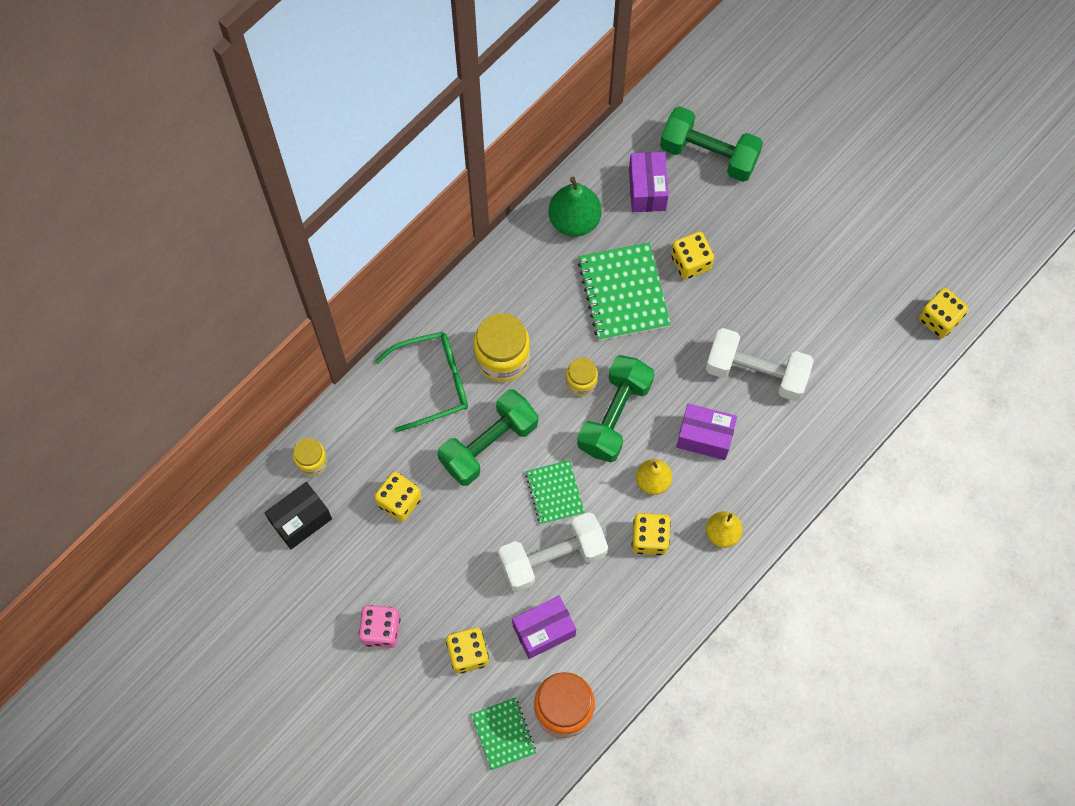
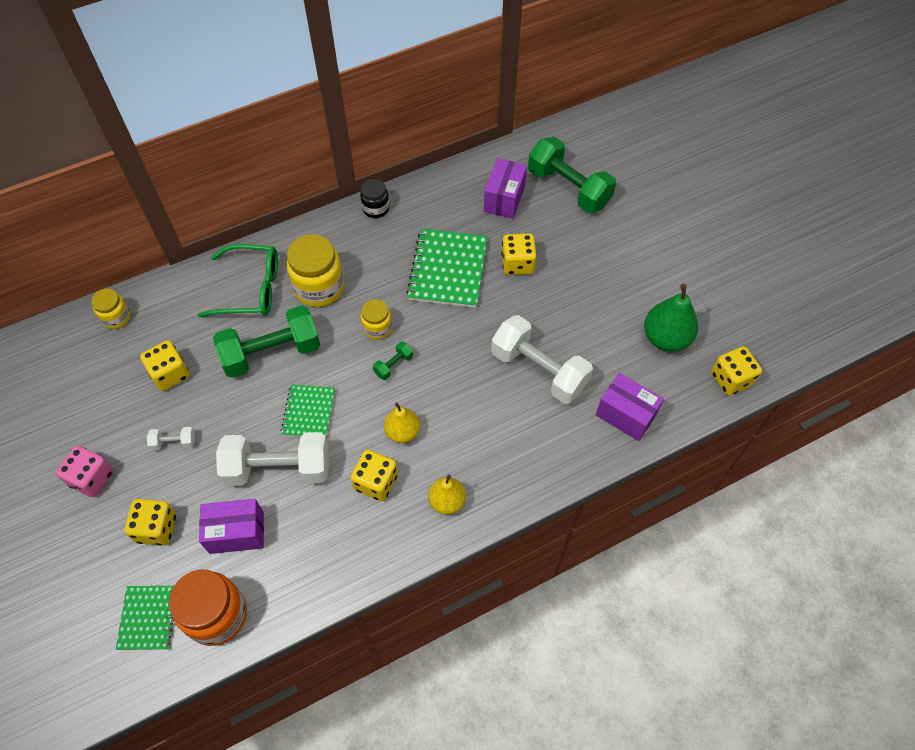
camera: 20 degrees right, 10 degrees down
black box [264,482,332,549] -> none
green pear [548,177,602,237] -> green pear moved to [644,284,698,352]
green dumbbell [577,355,654,462] -> green dumbbell [373,341,413,380], size x0.42
purple box [676,403,737,460] -> purple box moved to [596,373,664,441]
none -> white dumbbell [147,427,195,450]
none -> black jar [360,179,389,218]

